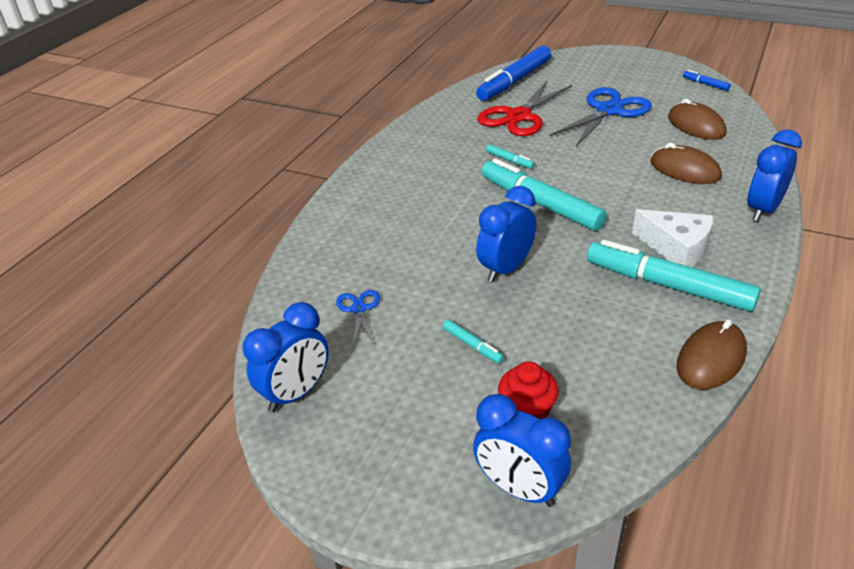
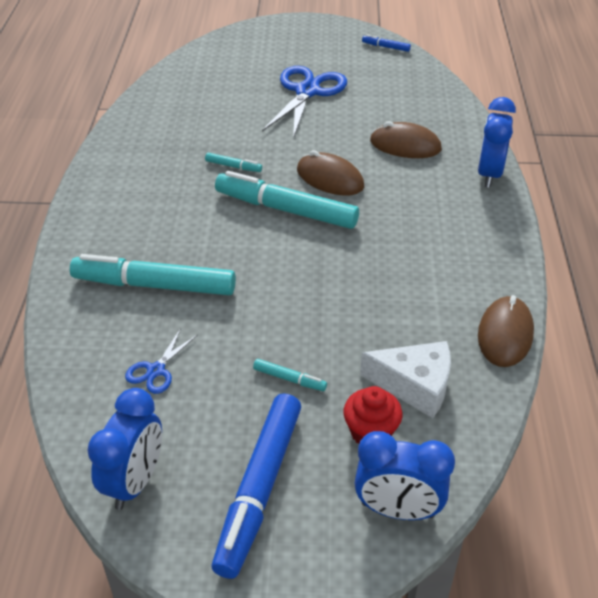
camera: 25 degrees left, 5 degrees up
blue scissors [336,290,380,347] -> blue scissors turned 120 degrees counterclockwise [125,328,197,394]
blue marker [476,46,551,101] -> blue marker moved to [212,393,301,579]
blue clock [476,186,536,282] -> none
red scissors [477,80,572,136] -> none
turquoise marker [587,240,761,312] -> turquoise marker moved to [70,254,236,295]
white cheese [632,209,713,267] -> white cheese moved to [360,341,451,418]
brown mouse [668,99,727,140] -> brown mouse moved to [297,150,364,196]

